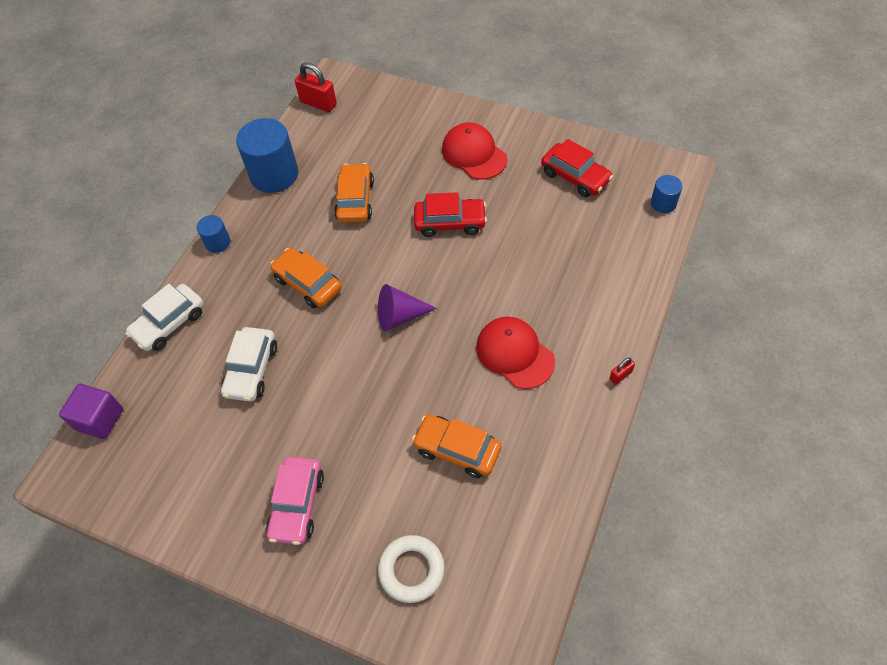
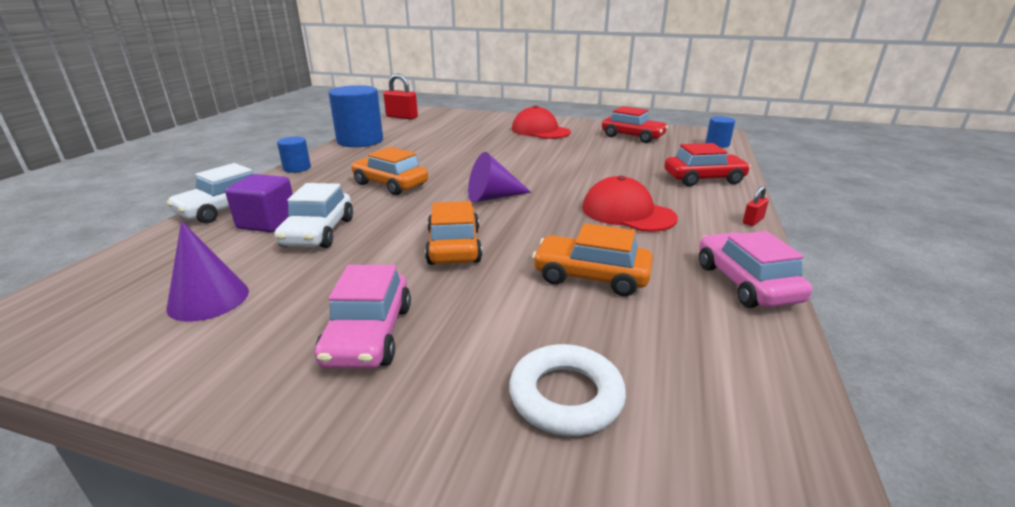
camera: 10 degrees left, 30 degrees down
purple cube [59,384,123,439] -> purple cube moved to [225,174,293,232]
orange car [334,163,374,223] -> orange car moved to [425,201,482,265]
red car [414,192,487,237] -> red car moved to [664,143,751,186]
none -> purple cone [166,221,249,322]
none -> pink car [699,231,812,308]

